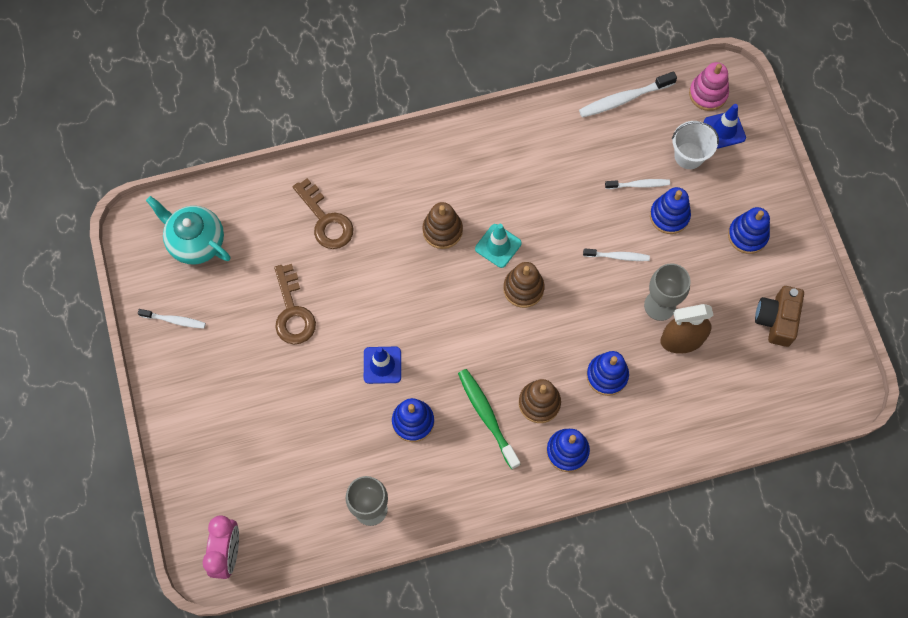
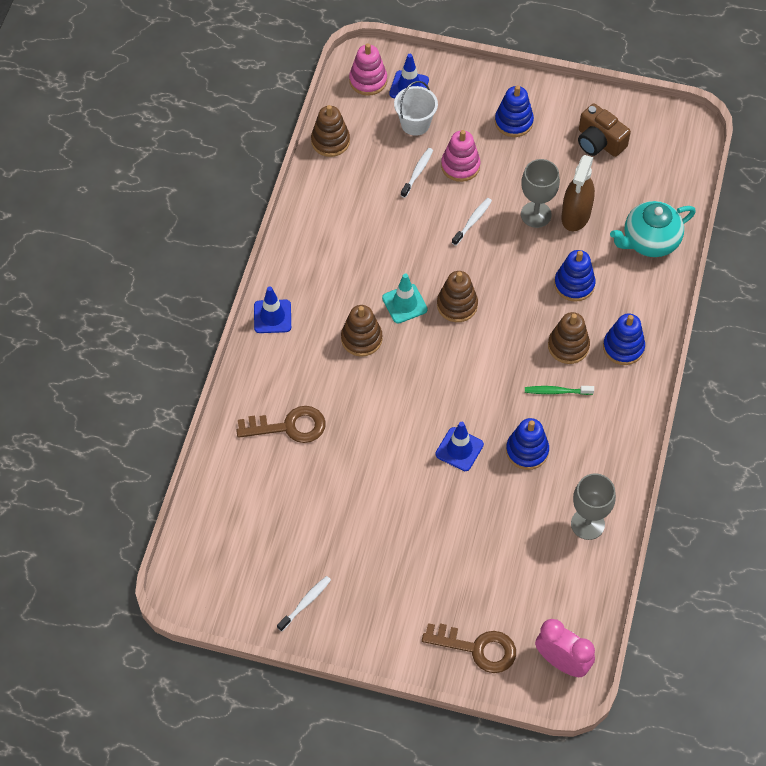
camera: 60 degrees left, 10 degrees down
turquoise teapot [146,196,230,264] -> turquoise teapot moved to [610,201,696,257]
brown key [274,264,316,344] -> brown key moved to [422,623,516,673]
green toothbrush [458,369,520,469] -> green toothbrush [525,386,594,395], size x0.62
white toothbrush [579,72,677,118] -> brown stacking toy [311,105,350,157]
blue stacking toy [650,187,691,234] -> pink stacking toy [441,130,480,182]
none -> blue traffic cone [254,286,291,333]

